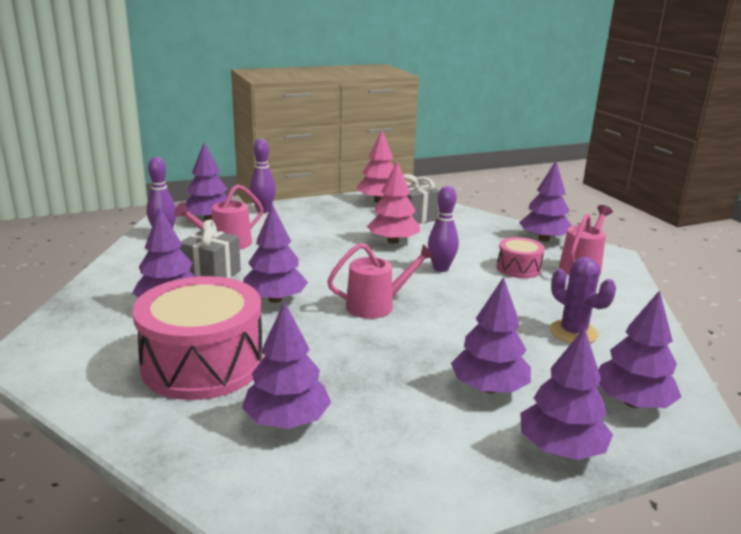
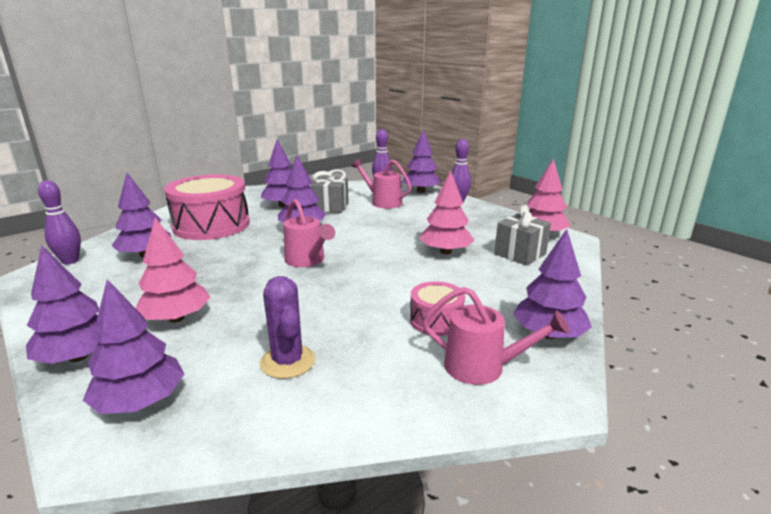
camera: 75 degrees right, 0 degrees up
purple bowling pin [428,186,459,272] -> purple bowling pin moved to [38,180,81,264]
purple tree [451,277,531,393] -> pink tree [136,217,210,323]
purple cactus [550,257,616,343] -> purple cactus turned 60 degrees counterclockwise [260,276,315,379]

